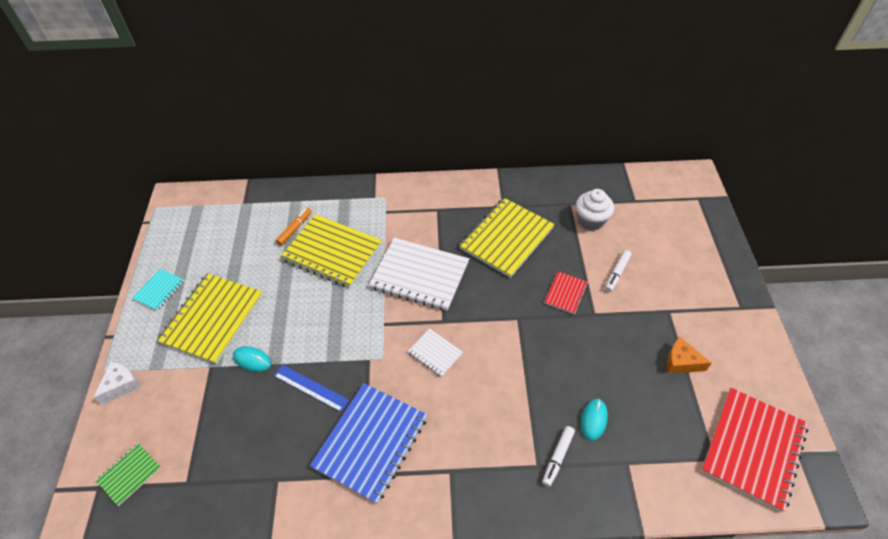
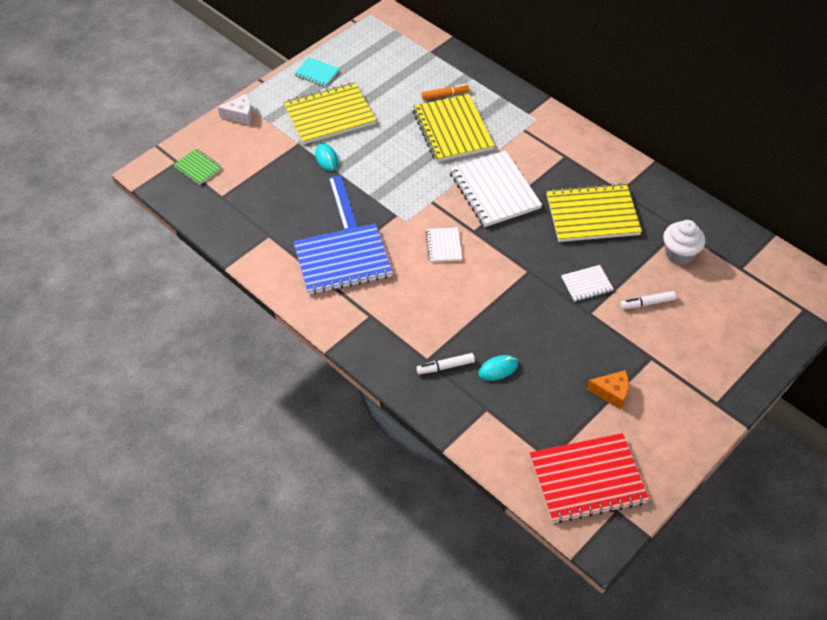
camera: 45 degrees right, 0 degrees up
green notebook [96,443,161,506] -> green notebook turned 45 degrees clockwise [173,149,222,185]
turquoise notebook [132,269,184,311] -> turquoise notebook turned 45 degrees clockwise [294,57,340,87]
red notebook [544,272,588,314] -> white notebook [561,265,614,302]
orange cheese [667,337,712,374] -> orange cheese turned 120 degrees clockwise [587,370,629,410]

